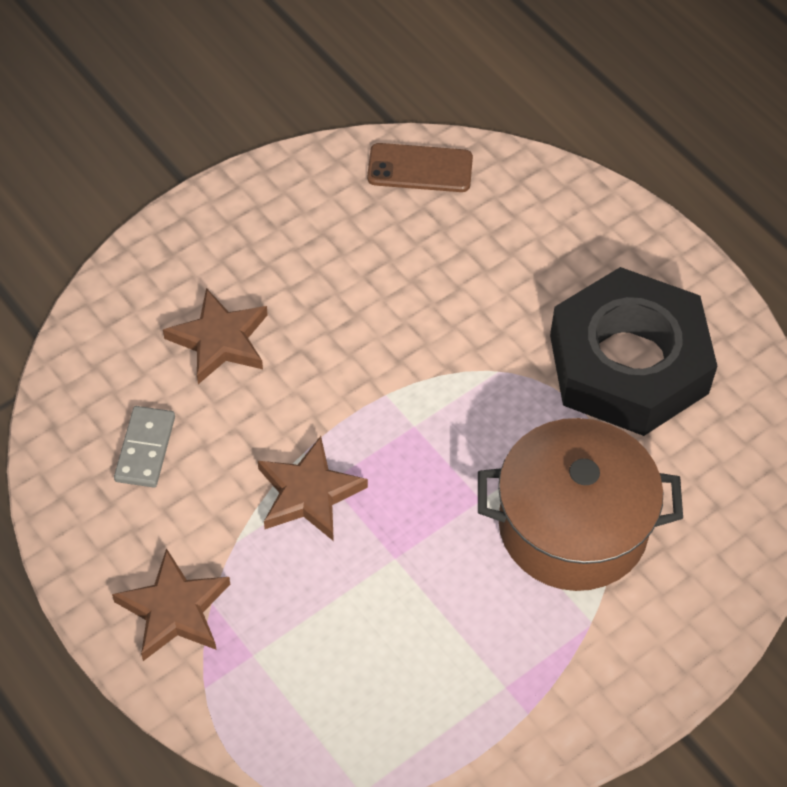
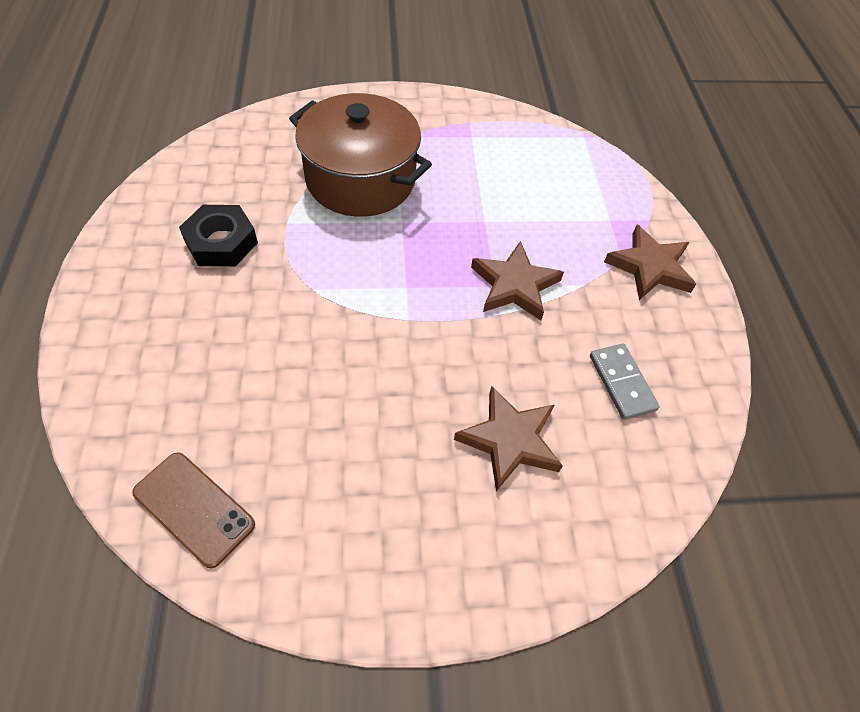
camera: 150 degrees left, 0 degrees up
grey domino [114,406,175,488] -> grey domino turned 60 degrees counterclockwise [590,344,659,420]
black nut [550,267,717,436] -> black nut [179,205,258,266], size x0.50

